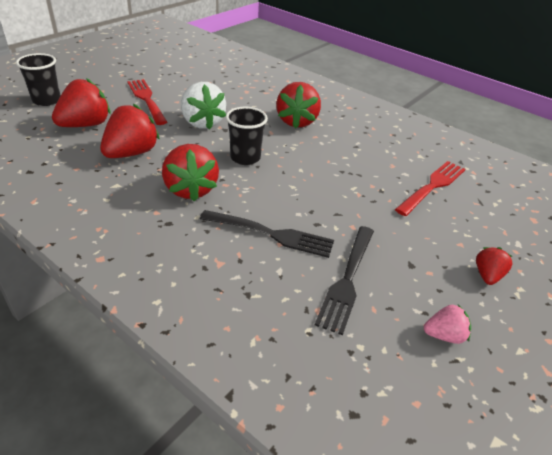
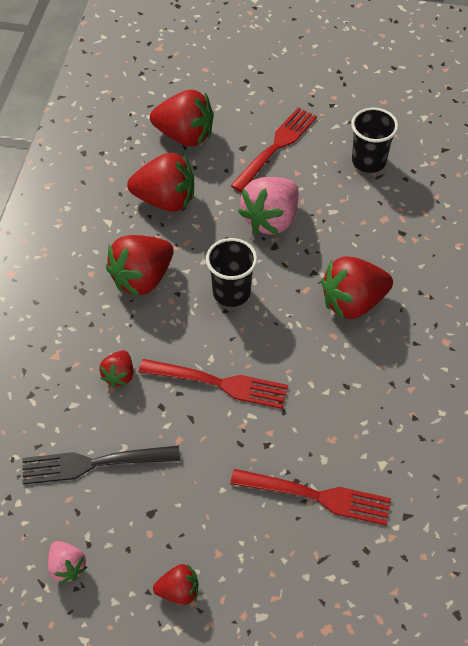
camera: 65 degrees right, 15 degrees up
black cup [16,53,61,106] -> black cup moved to [351,108,398,173]
white strawberry [181,82,226,130] -> pink strawberry [238,177,298,235]
black fork [200,210,334,258] -> red strawberry [99,350,134,388]
none -> red fork [139,359,288,409]

